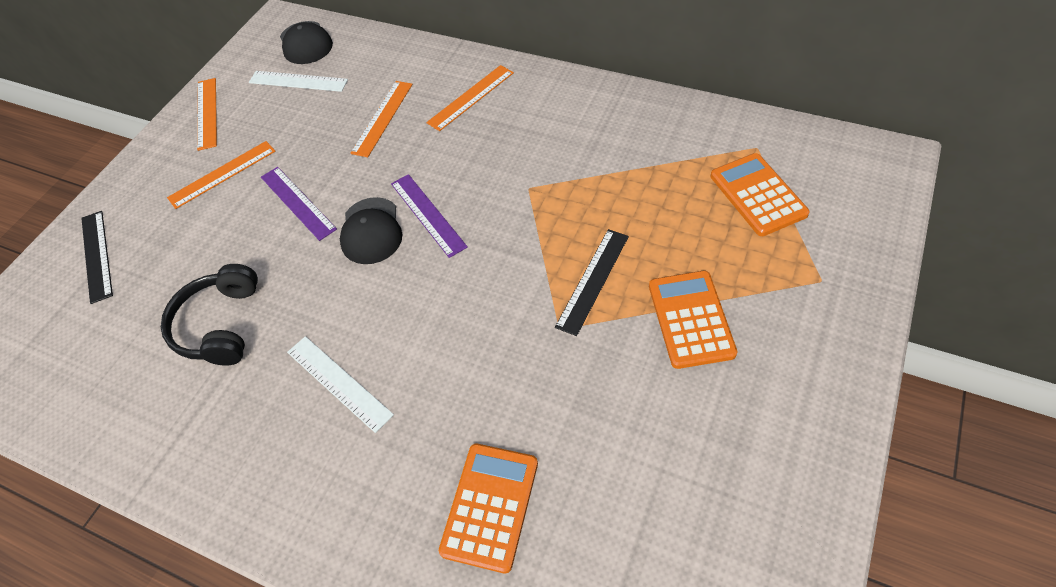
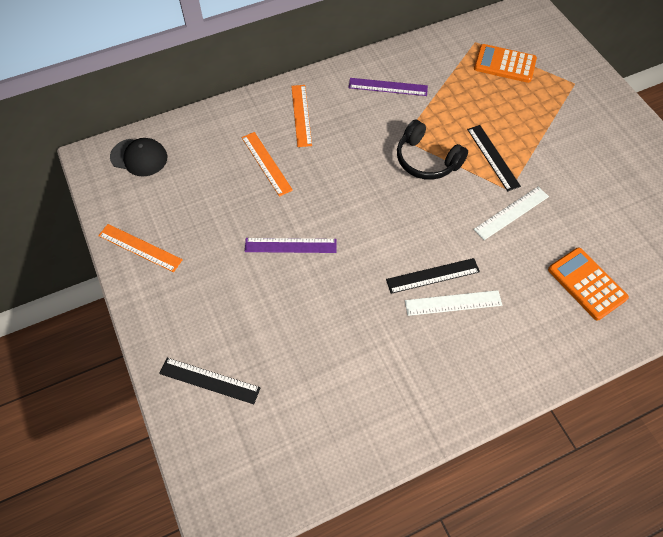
camera: 55 degrees left, 5 degrees up
black headphones [161,264,258,365] -> black headphones moved to [397,119,468,180]
orange ruler [167,141,275,209] -> none
white ruler [249,71,348,92] -> white ruler moved to [473,187,549,240]
black cap [340,197,402,264] -> none
purple ruler [391,174,468,258] -> purple ruler moved to [348,78,428,96]
orange calculator [649,271,737,369] -> none
none -> black ruler [386,258,480,294]

